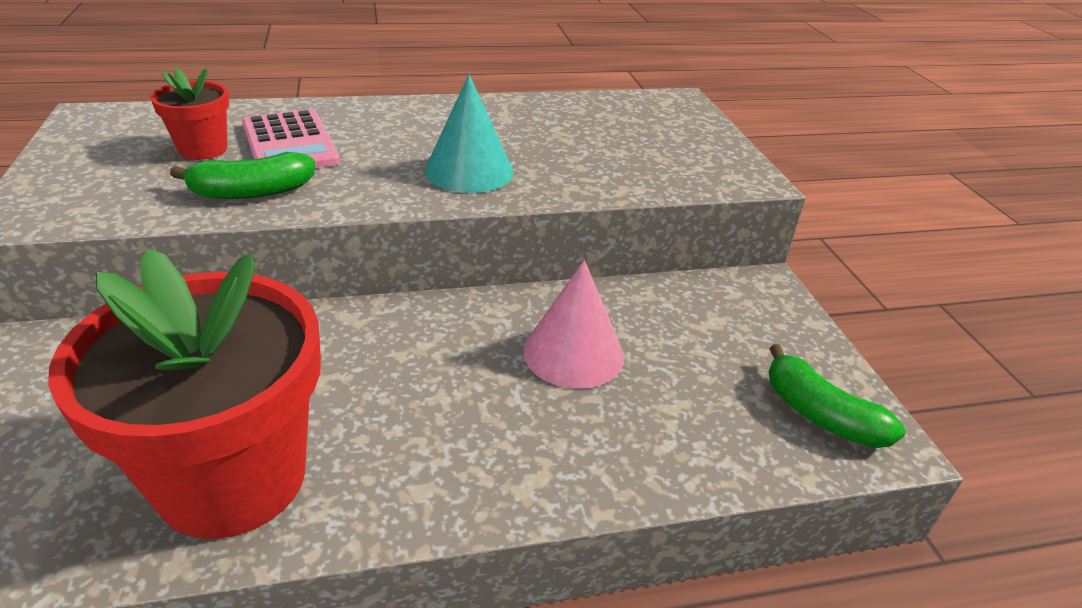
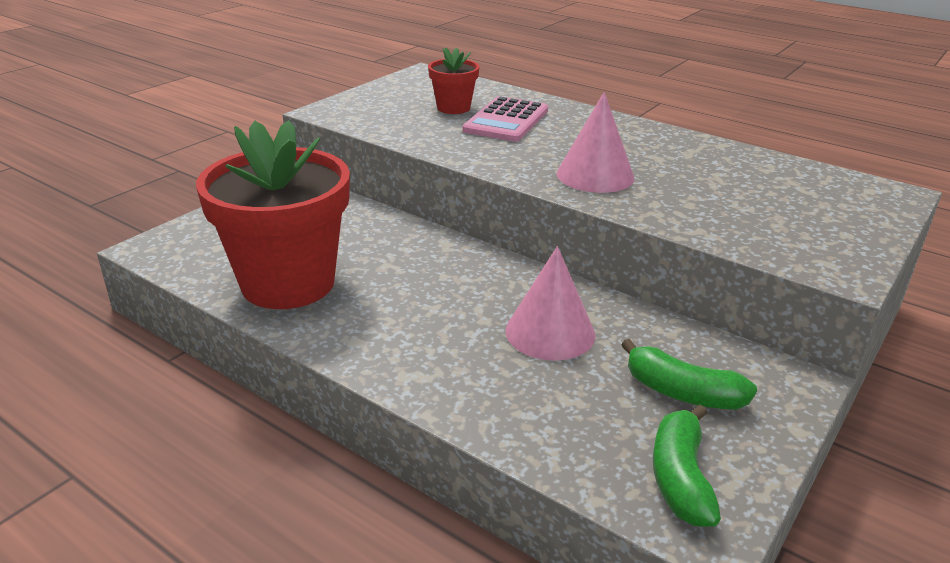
camera: 50 degrees right, 5 degrees down
green banana [170,152,315,199] -> green banana moved to [621,339,757,409]
turquoise cone [425,74,513,193] -> pink cone [557,92,634,193]

